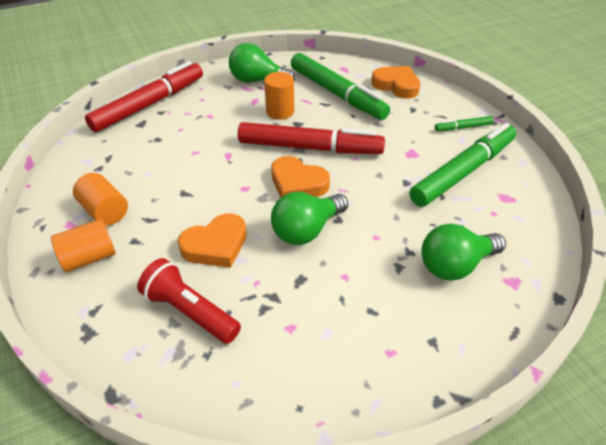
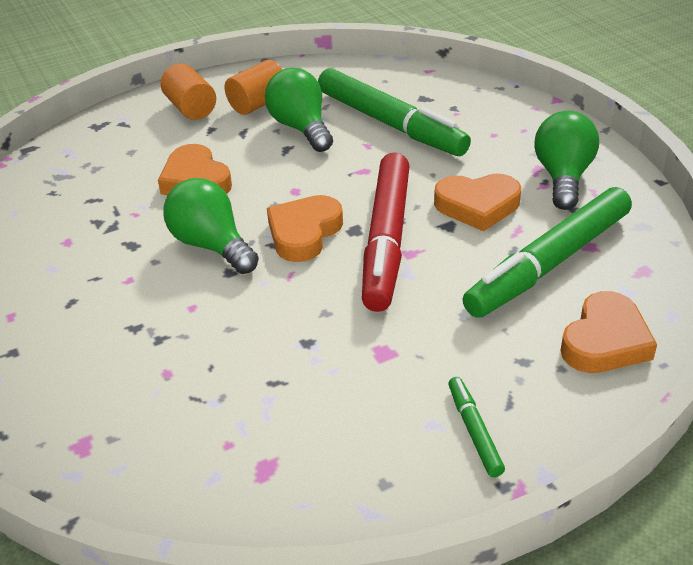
camera: 90 degrees right, 5 degrees down
red marker [85,61,203,132] -> none
red flashlight [137,258,241,344] -> none
orange cylinder [264,72,294,120] -> orange heart [434,174,521,232]
green marker [409,123,516,207] -> green marker moved to [318,68,471,156]
green light bulb [422,224,506,280] -> green light bulb moved to [265,68,333,152]

